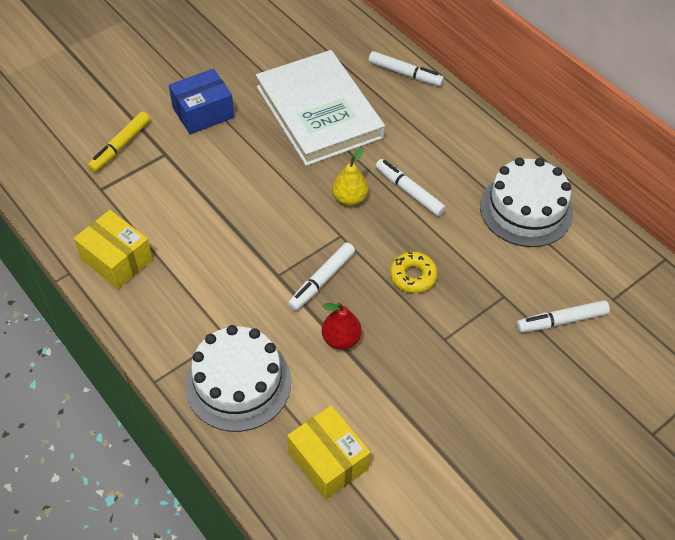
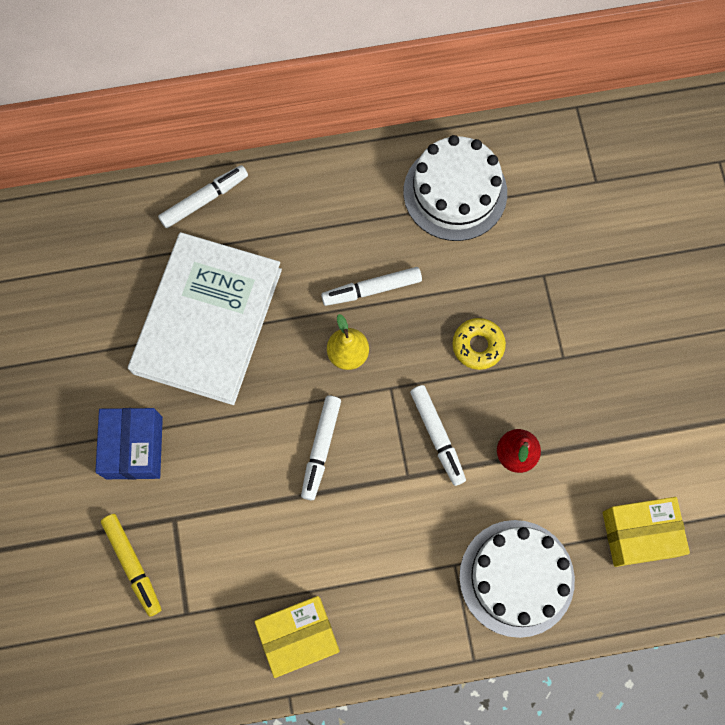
camera: 60 degrees left, 20 degrees up
white book [256,50,385,166] -> white book turned 75 degrees counterclockwise [128,232,282,405]
white marker [516,300,610,333] -> white marker moved to [301,395,341,500]

